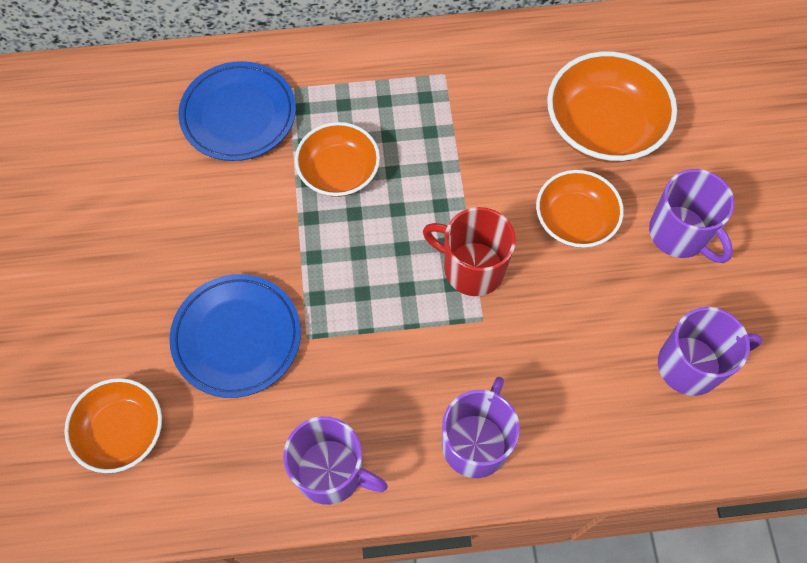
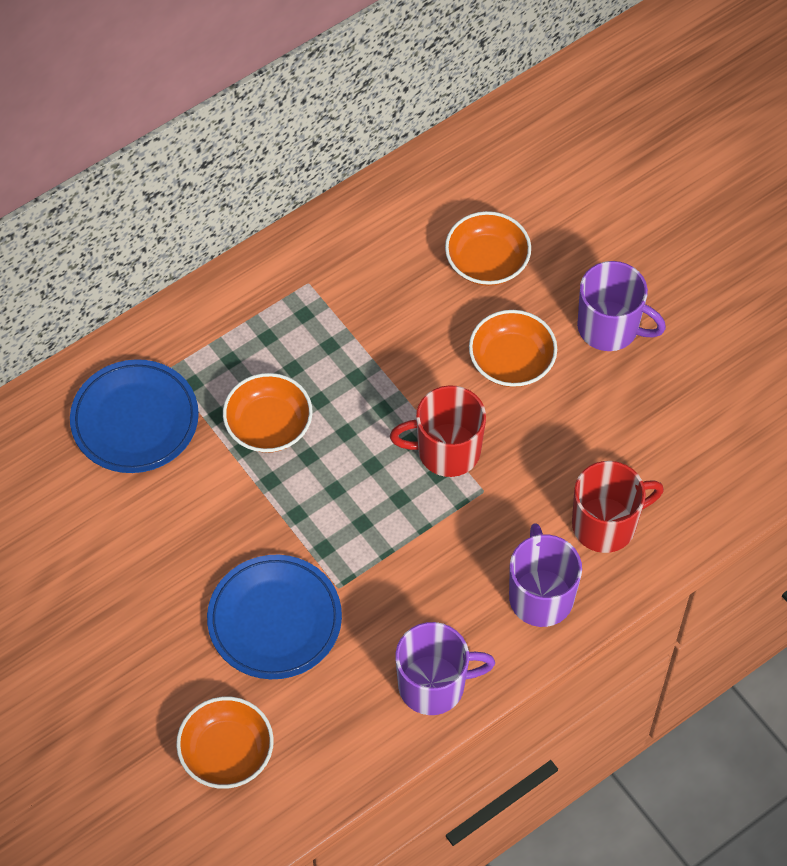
camera: 30 degrees left, 5 degrees down
orange bowl [547,51,677,163] -> orange bowl [445,211,531,286], size x0.65
purple mug [658,307,763,396] -> none
none -> red mug [572,461,664,553]

